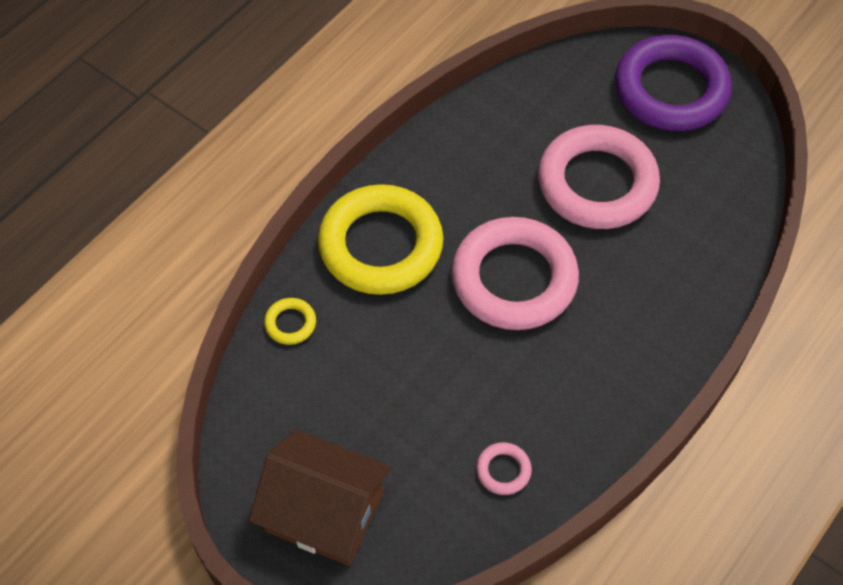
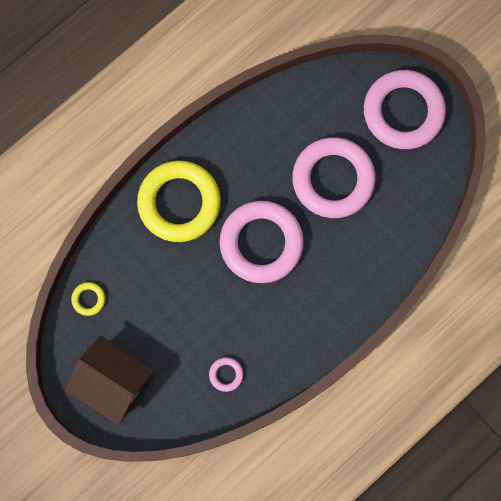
camera: 10 degrees right, 20 degrees up
yellow ring [264,298,316,345] -> yellow ring moved to [71,282,105,316]
purple ring [615,35,732,131] -> pink ring [364,70,446,149]

